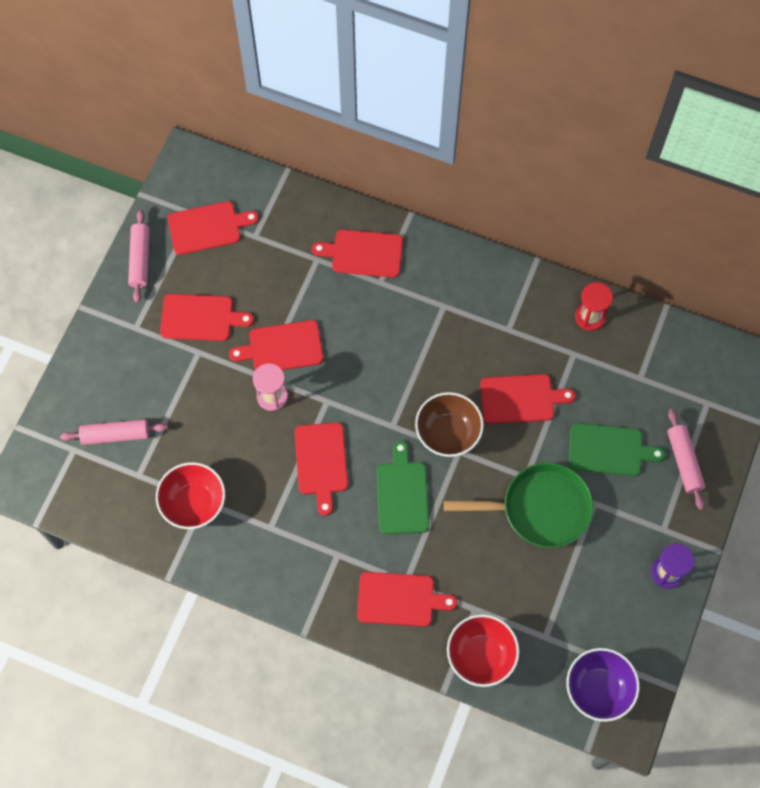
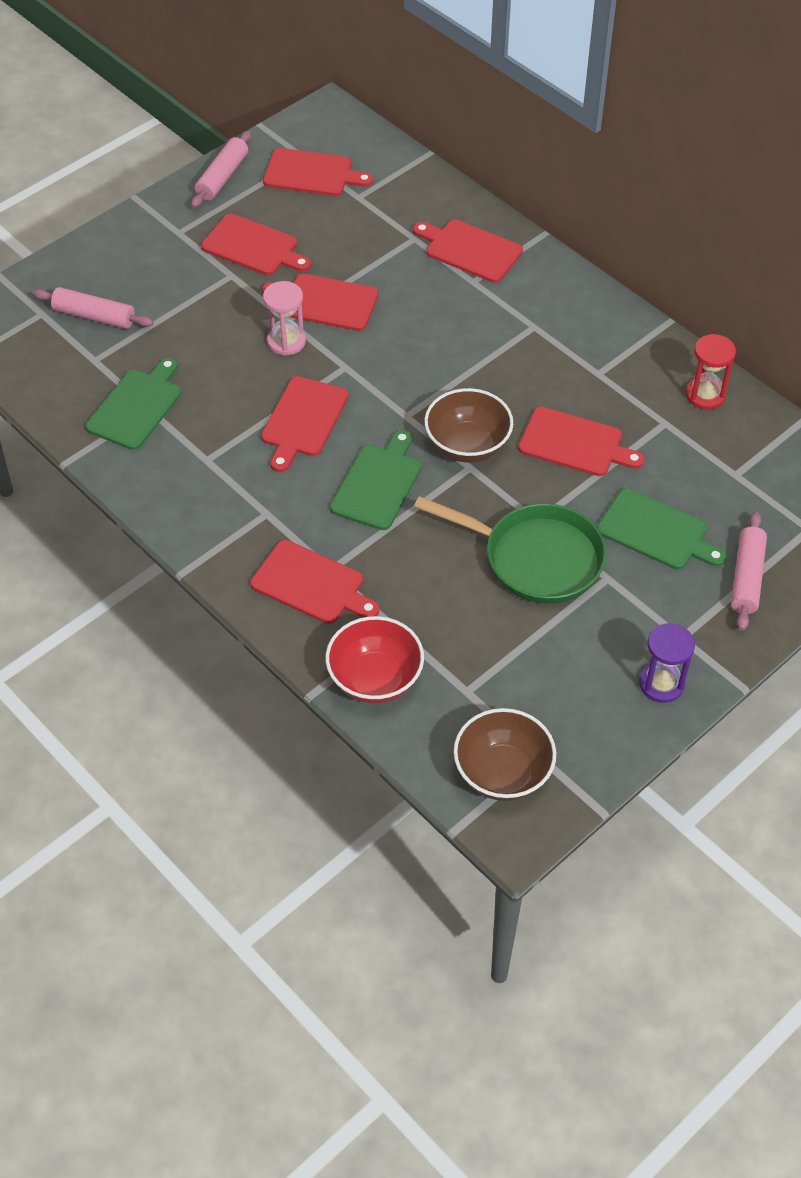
camera: 25 degrees right, 15 degrees down
red bowl [156,462,225,529] -> green cutting board [85,357,181,450]
purple bowl [566,648,639,722] -> brown bowl [454,708,556,801]

